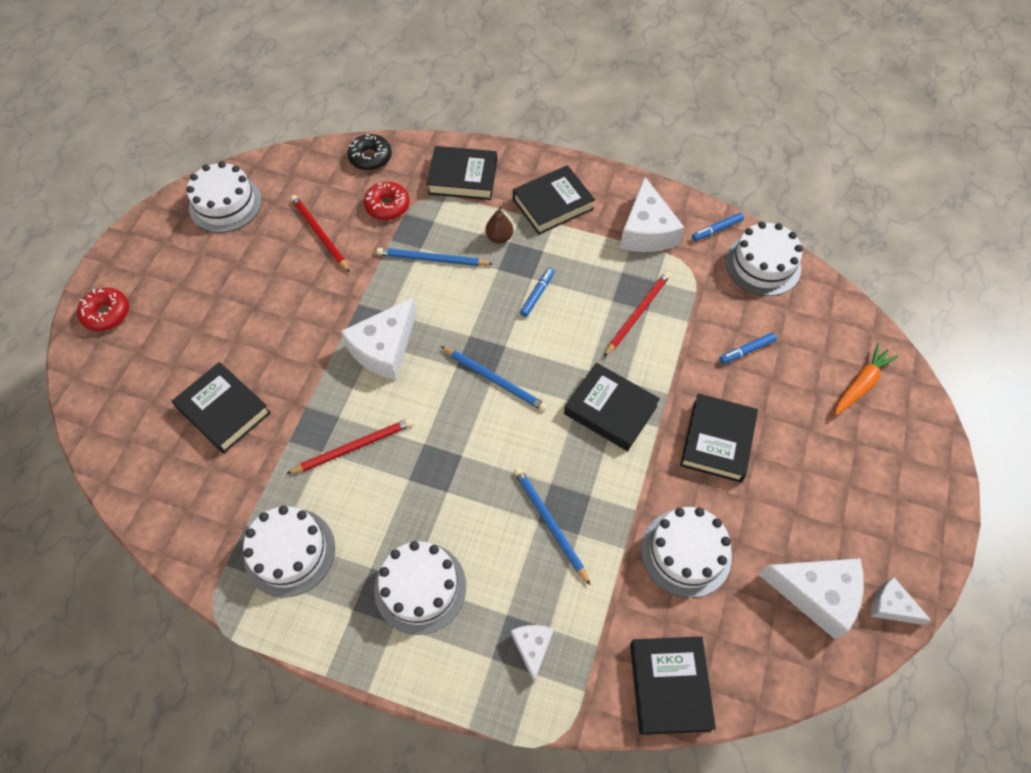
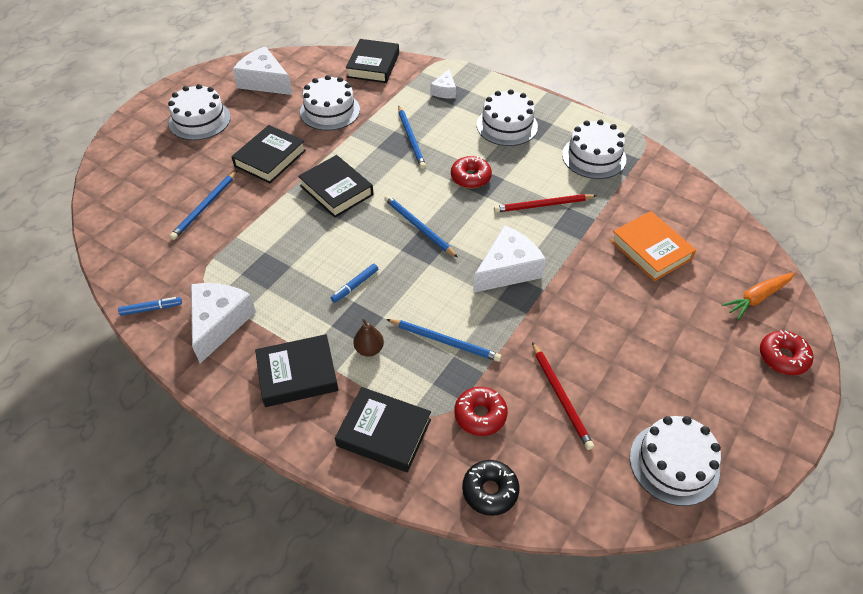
camera: 165 degrees left, 10 degrees down
black book [172,362,271,453] -> orange book [610,211,696,281]
red pencil [604,271,671,357] -> none
blue marker [719,333,777,364] -> blue pencil [170,170,238,240]
white cake [725,222,803,296] -> white cake moved to [168,84,231,140]
orange carrot [834,343,898,416] -> orange carrot moved to [722,272,795,320]
white cheese [871,577,932,625] -> none
none -> red donut [451,156,492,188]

